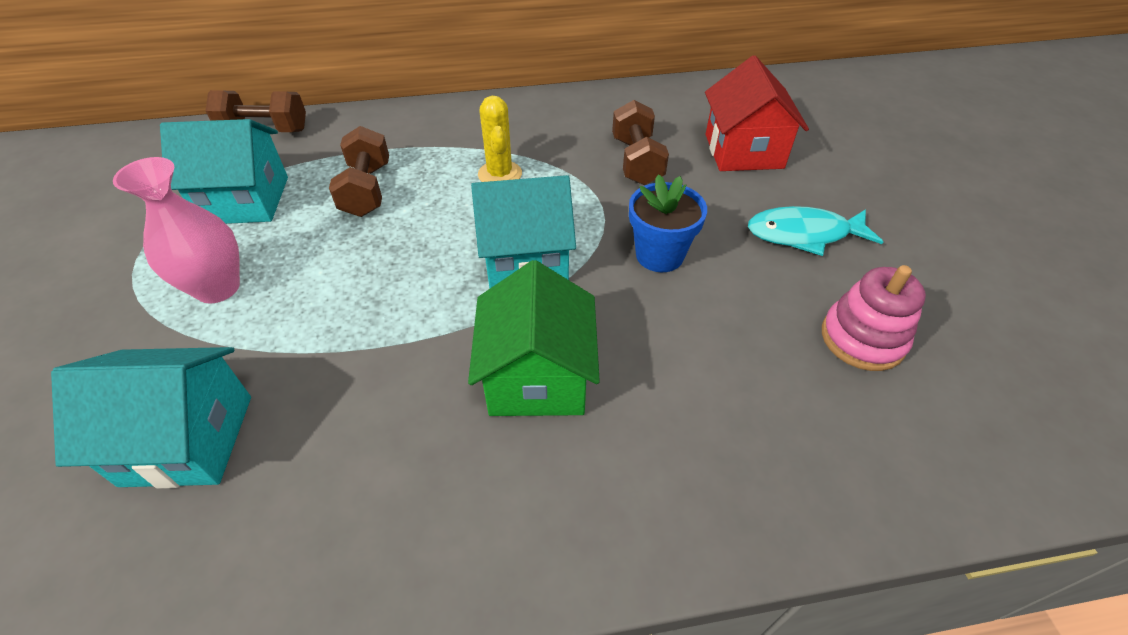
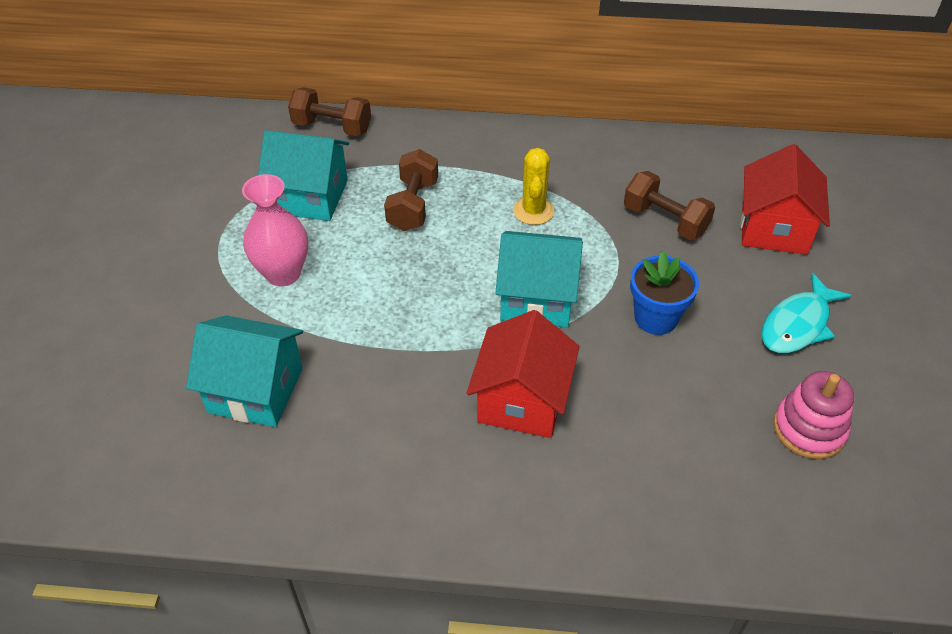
camera: 15 degrees right, 0 degrees up
green house [468,260,600,416] -> red house [467,310,580,438]
brown dumbbell [612,100,669,185] -> brown dumbbell turned 60 degrees counterclockwise [624,171,715,240]
turquoise fish [748,206,883,256] -> turquoise fish turned 60 degrees counterclockwise [761,273,852,353]

